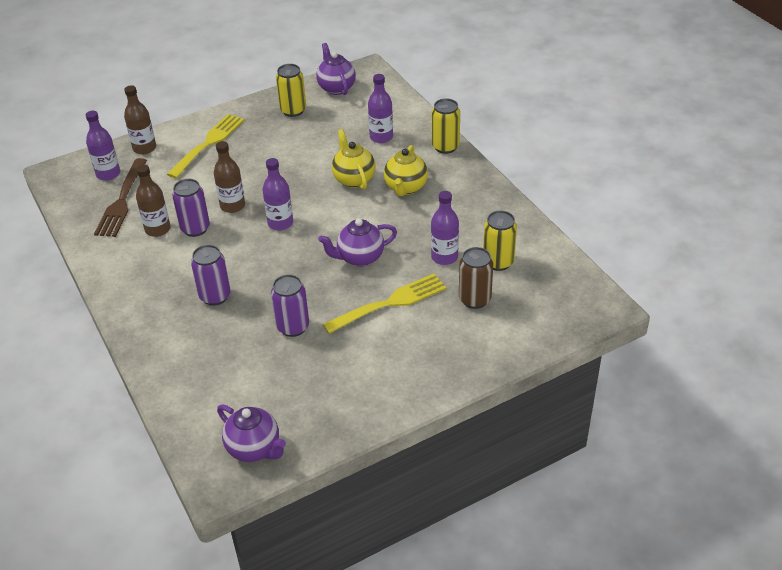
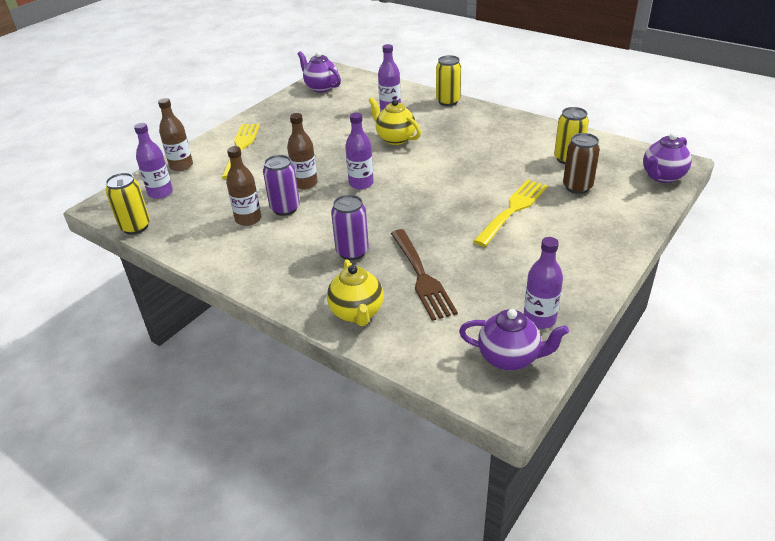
camera: 25 degrees left, 5 degrees down
brown fork [94,158,147,237] -> brown fork moved to [391,229,458,321]
purple can [271,274,309,337] -> none
yellow can [276,64,306,117] -> yellow can moved to [105,173,150,235]
purple teapot [318,218,397,267] -> purple teapot moved to [643,133,692,183]
yellow teapot [384,145,428,196] -> yellow teapot moved to [327,259,384,326]
purple bottle [431,191,459,265] -> purple bottle moved to [524,237,563,329]

